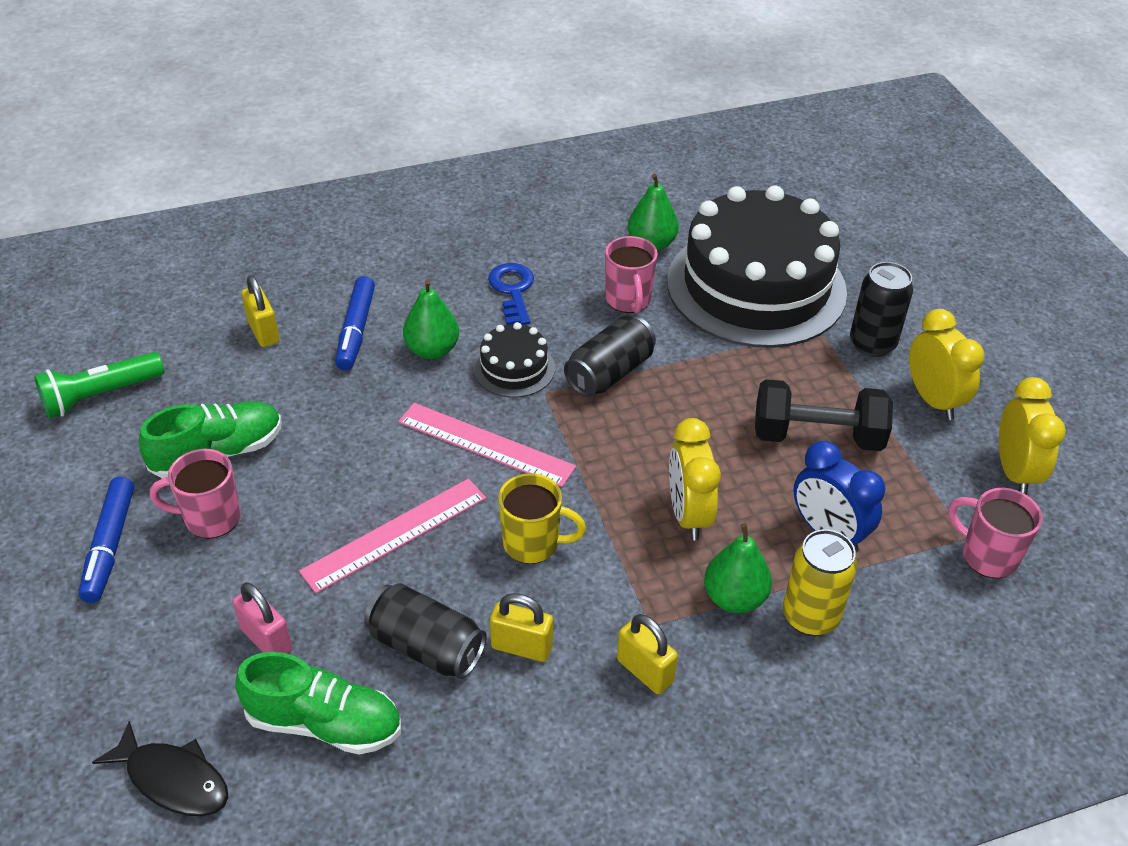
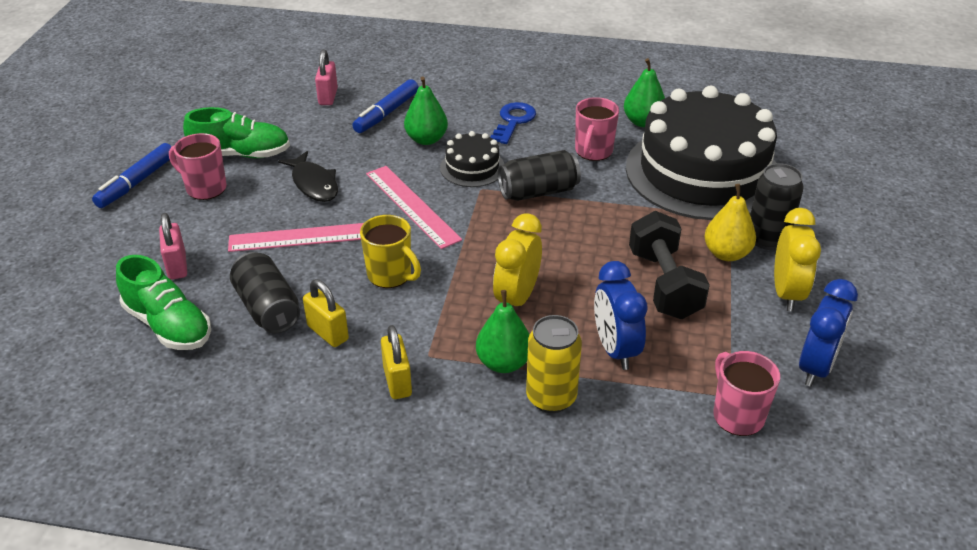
camera: 30 degrees right, 5 degrees down
green flashlight [34,352,164,418] -> none
black fish [92,721,228,816] -> black fish moved to [278,151,338,202]
yellow padlock [242,275,280,347] -> pink padlock [315,49,338,105]
black dumbbell [755,379,893,451] -> black dumbbell turned 45 degrees clockwise [629,211,710,319]
yellow clock [999,377,1066,495] -> blue clock [799,279,858,387]
none -> yellow pear [704,184,756,261]

